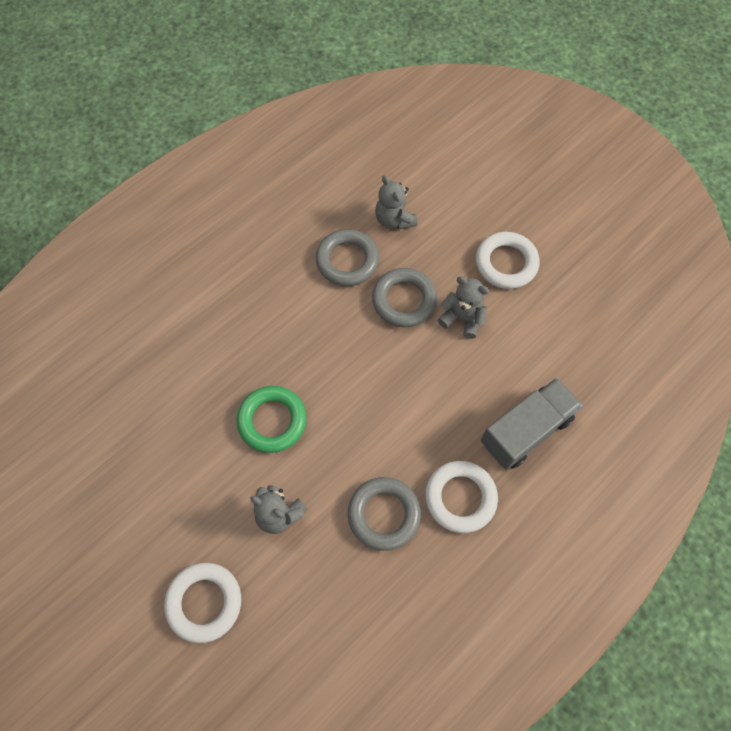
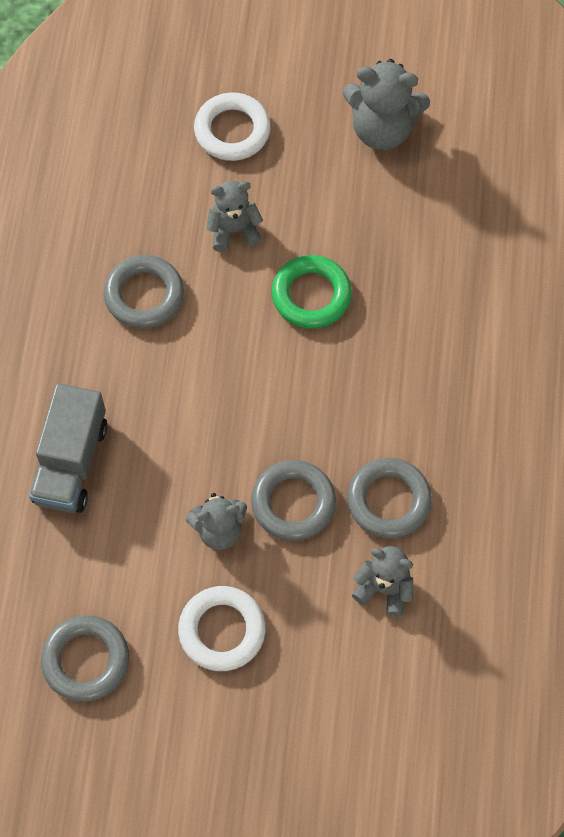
camera: 140 degrees right, 0 degrees up
white ring [425,461,498,533] -> none
none -> grey ring [41,615,129,702]
none -> grey teddy bear [343,59,430,150]

